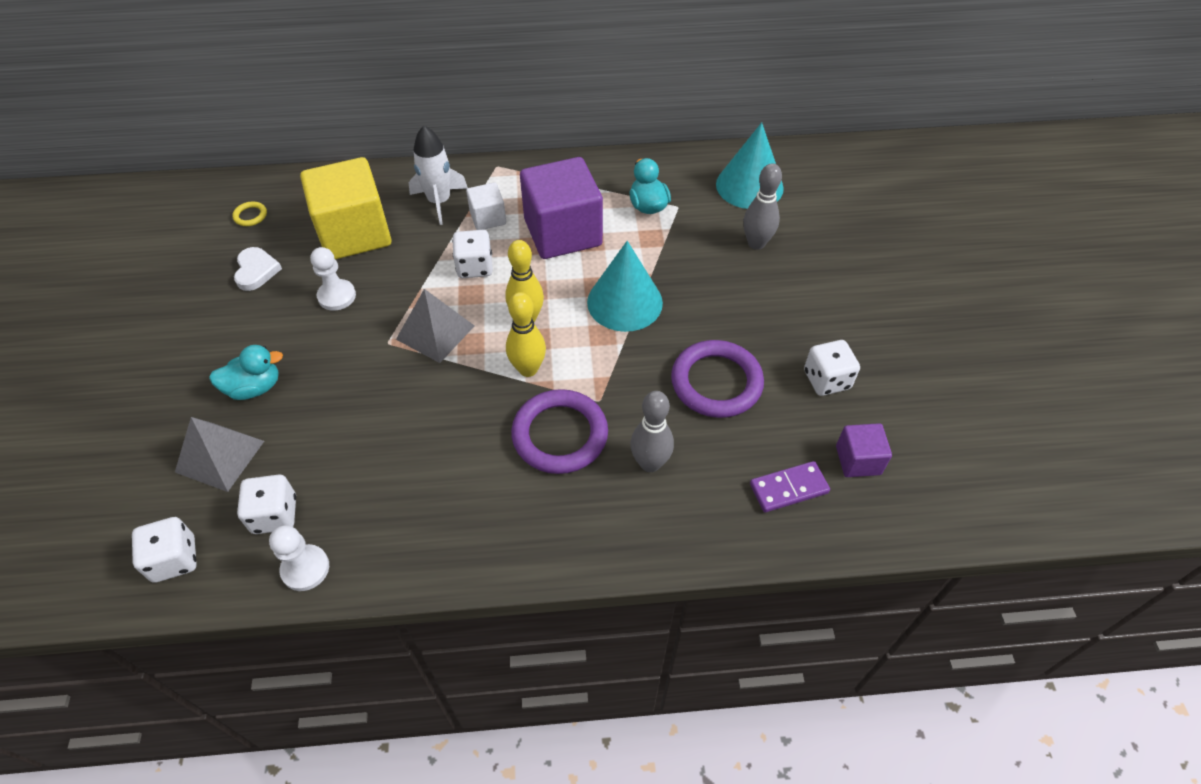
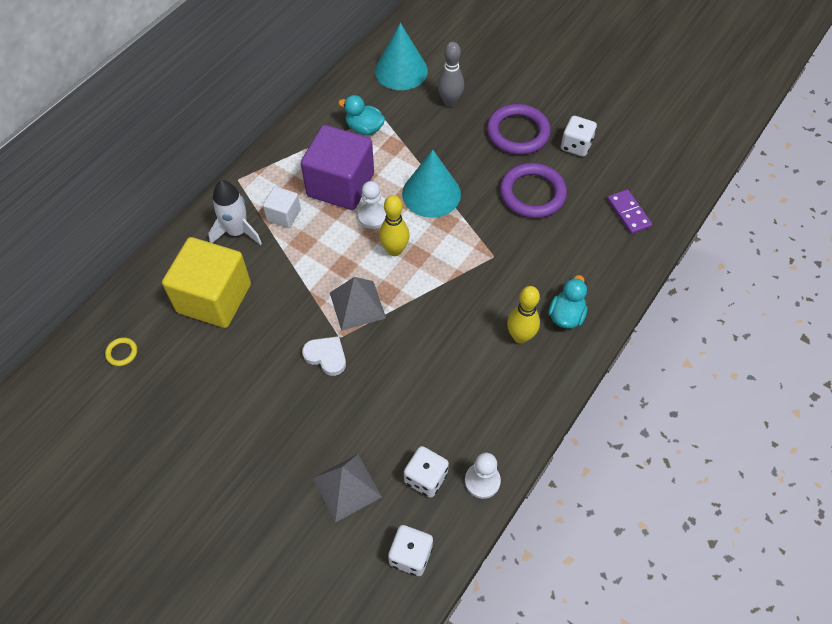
camera: 50 degrees left, 5 degrees up
turquoise duck [209,345,283,400] -> turquoise duck moved to [548,275,587,328]
white heart [234,247,282,291] -> white heart moved to [302,336,346,376]
white pawn [310,247,356,311] -> white pawn moved to [358,181,386,229]
white dice [452,230,493,278] -> none
yellow bowling pin [506,292,546,377] -> yellow bowling pin moved to [507,286,540,344]
purple ring [511,389,608,474] -> purple ring moved to [487,104,551,155]
grey bowling pin [630,391,674,472] -> none
purple domino [750,461,830,512] -> purple domino turned 45 degrees counterclockwise [607,189,652,234]
purple cube [836,423,892,477] -> none

